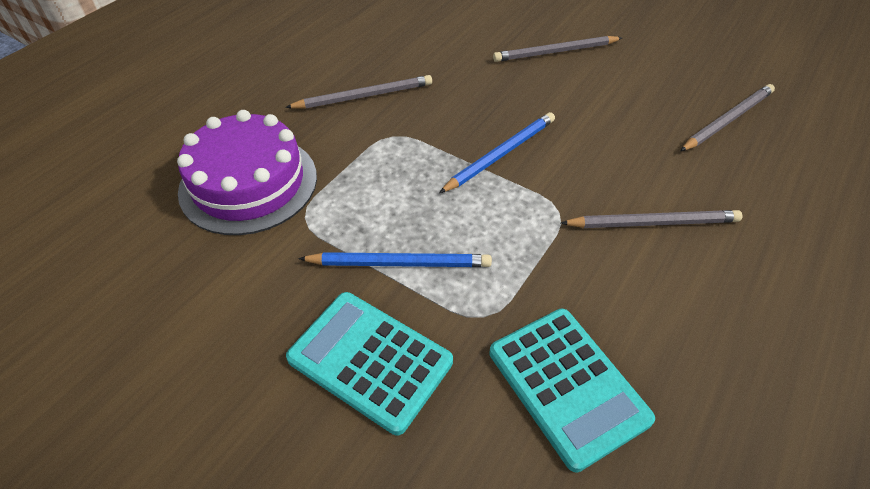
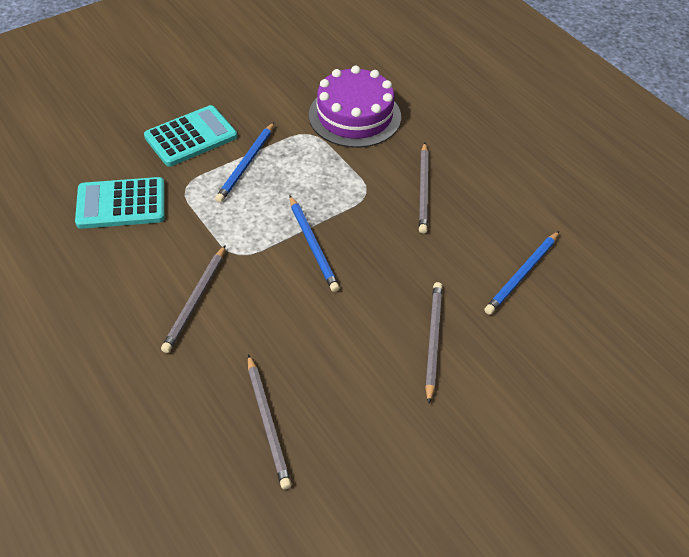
camera: 110 degrees right, 0 degrees up
none -> blue pencil [484,231,559,315]

